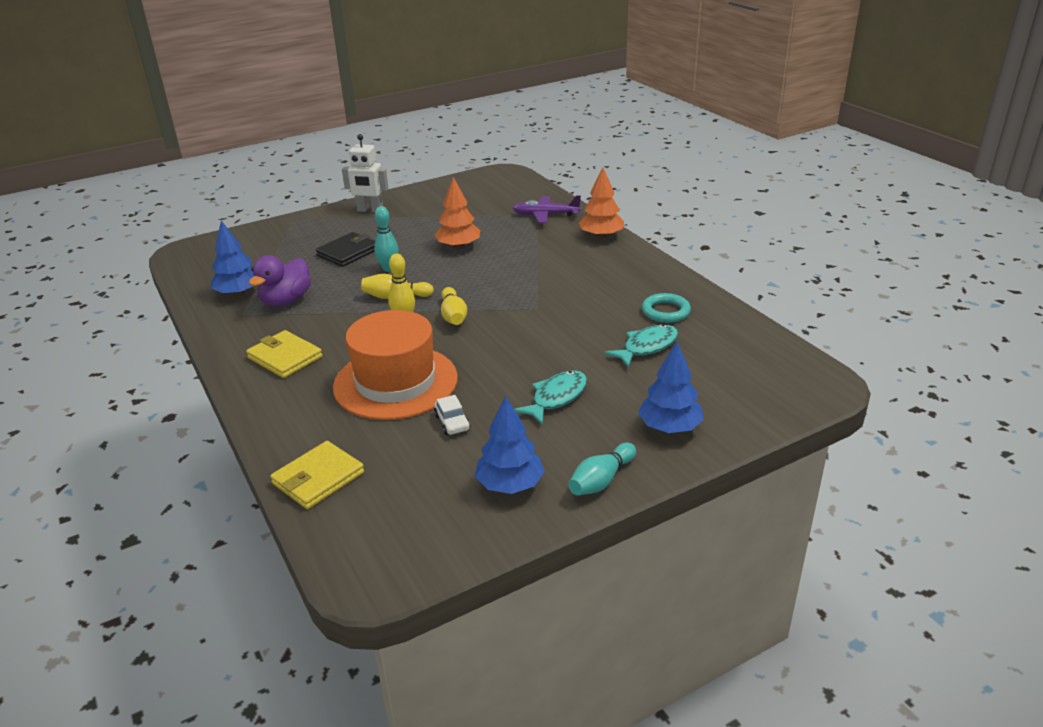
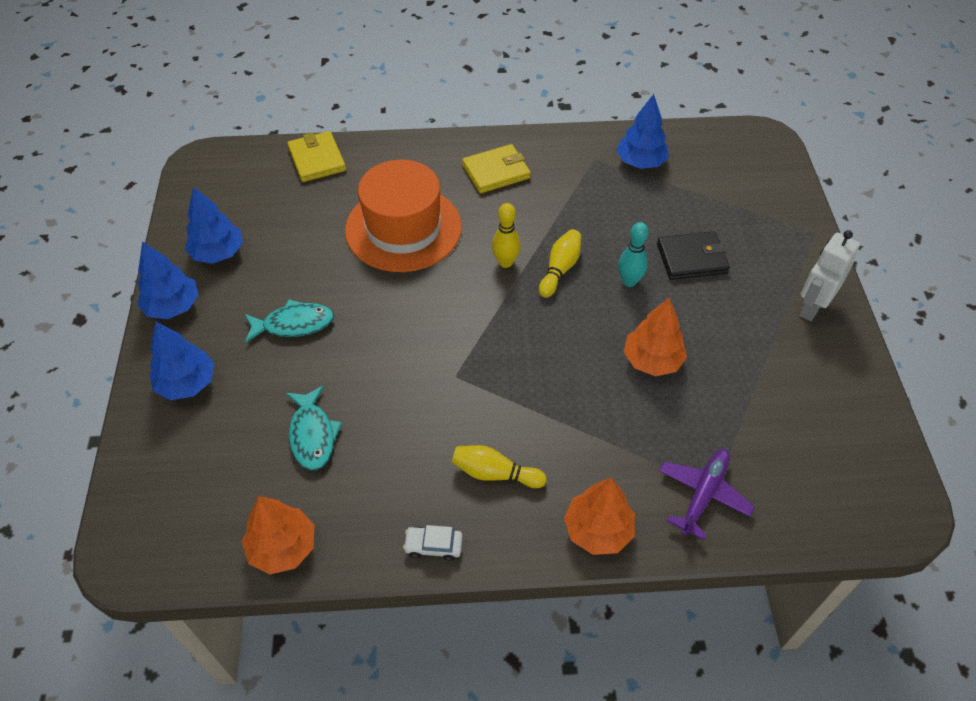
camera: 115 degrees right, 20 degrees up
purple duck [249,255,311,306] -> none
black wallet [316,232,375,267] -> black wallet turned 75 degrees counterclockwise [657,231,730,280]
white car [434,395,470,435] -> white car moved to [403,525,463,561]
yellow bowling pin [441,287,467,325] -> yellow bowling pin moved to [452,445,547,488]
turquoise fish [514,370,587,424] -> turquoise fish turned 75 degrees counterclockwise [245,299,334,343]
turquoise bowling pin [568,443,636,495] -> blue tree [137,241,199,319]
turquoise ring [642,293,691,323] -> none
none -> orange tree [242,496,314,574]

